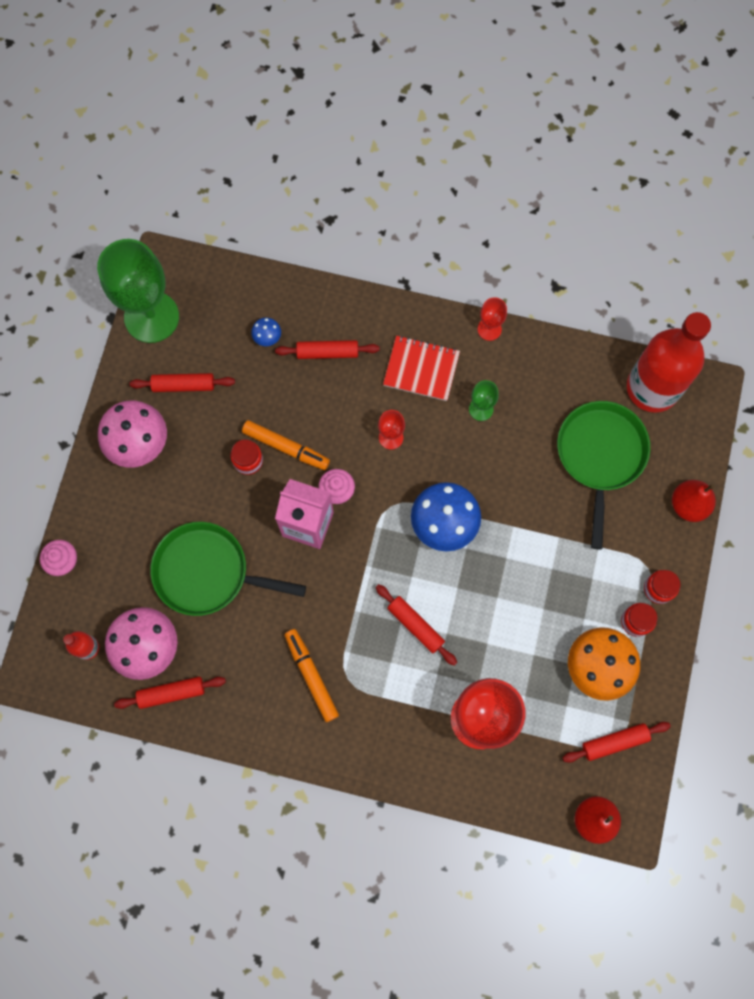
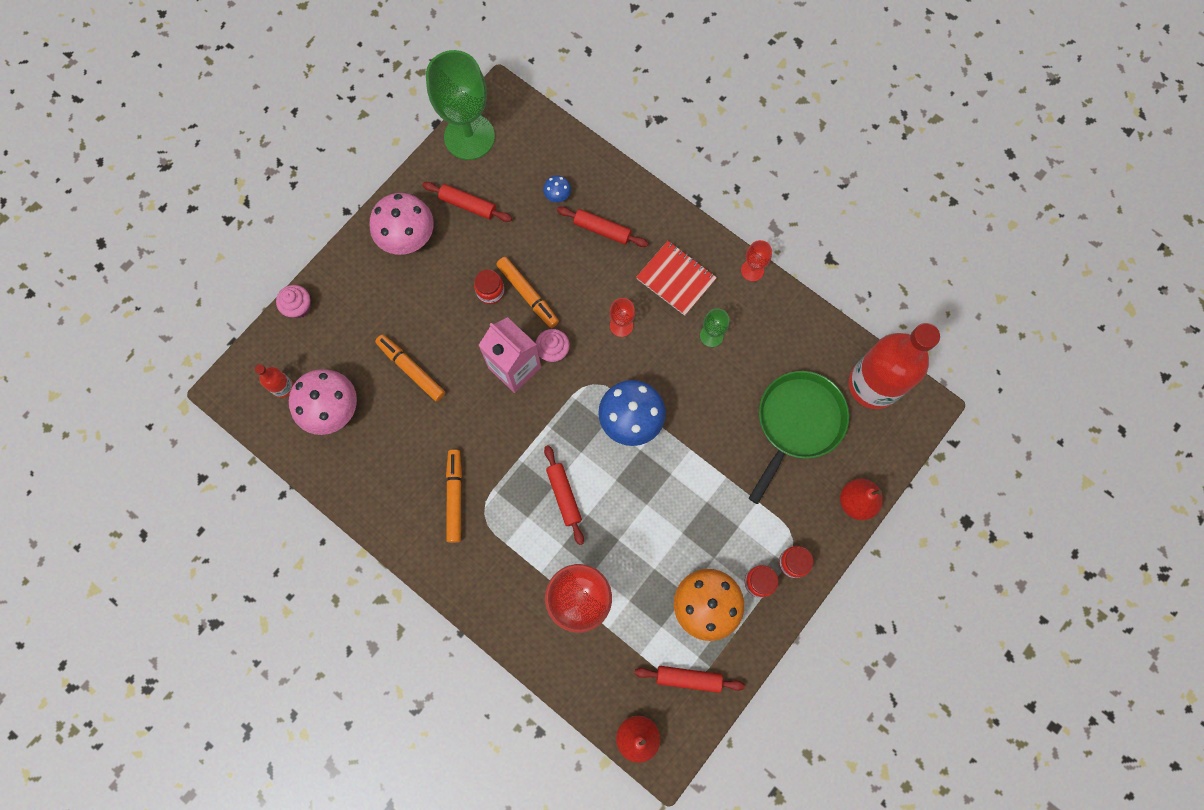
camera: 25 degrees right, 0 degrees up
red rolling pin [114,677,226,709] -> none
green pan [150,522,306,616] -> orange marker [375,334,445,402]

